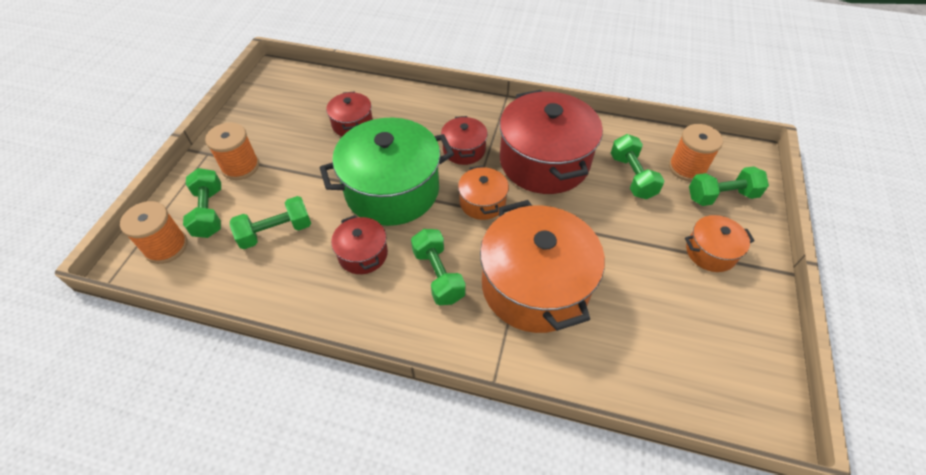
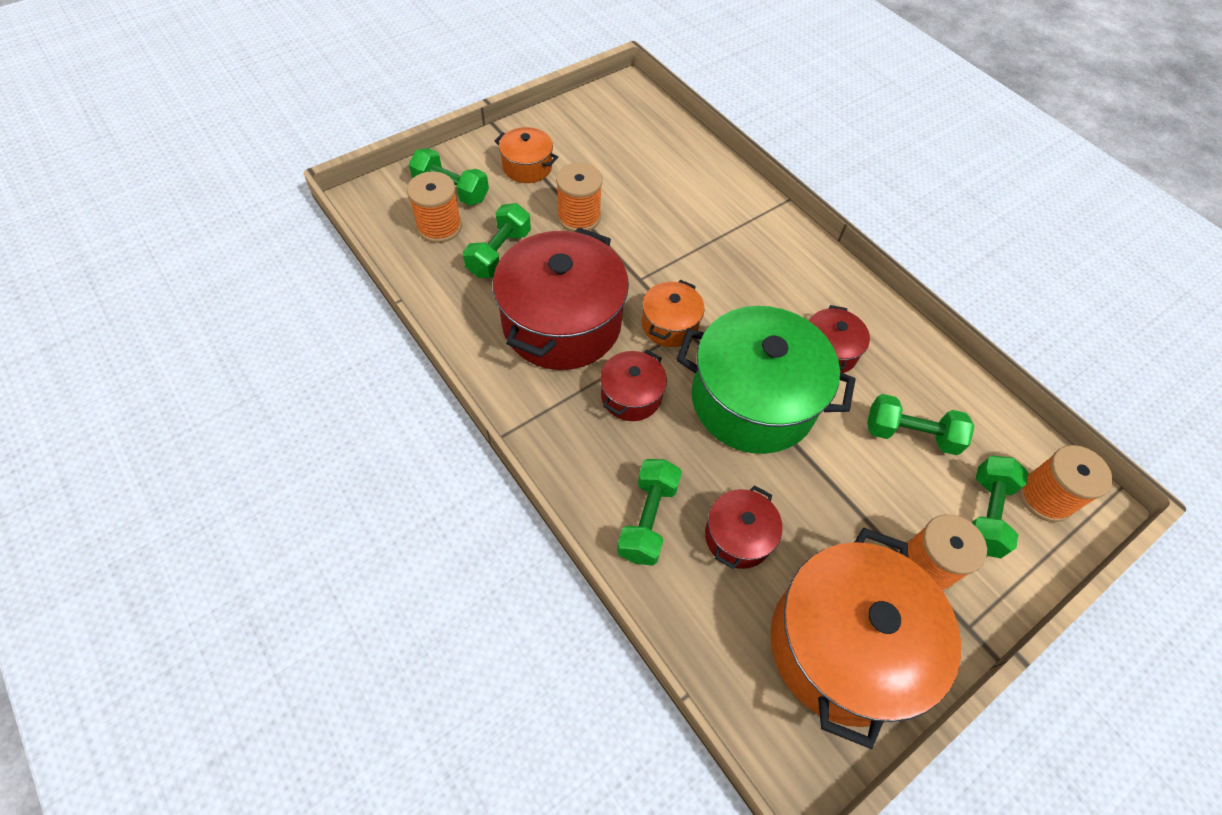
camera: 145 degrees left, 5 degrees up
green dumbbell [411,229,466,305] -> green dumbbell moved to [617,459,682,566]
orange pot [480,200,605,333] -> orange pot moved to [771,528,961,749]
none -> orange spool [556,162,602,232]

